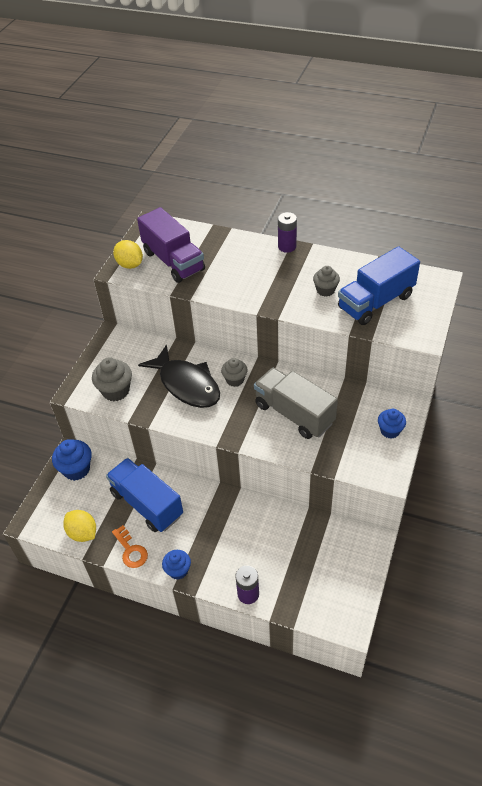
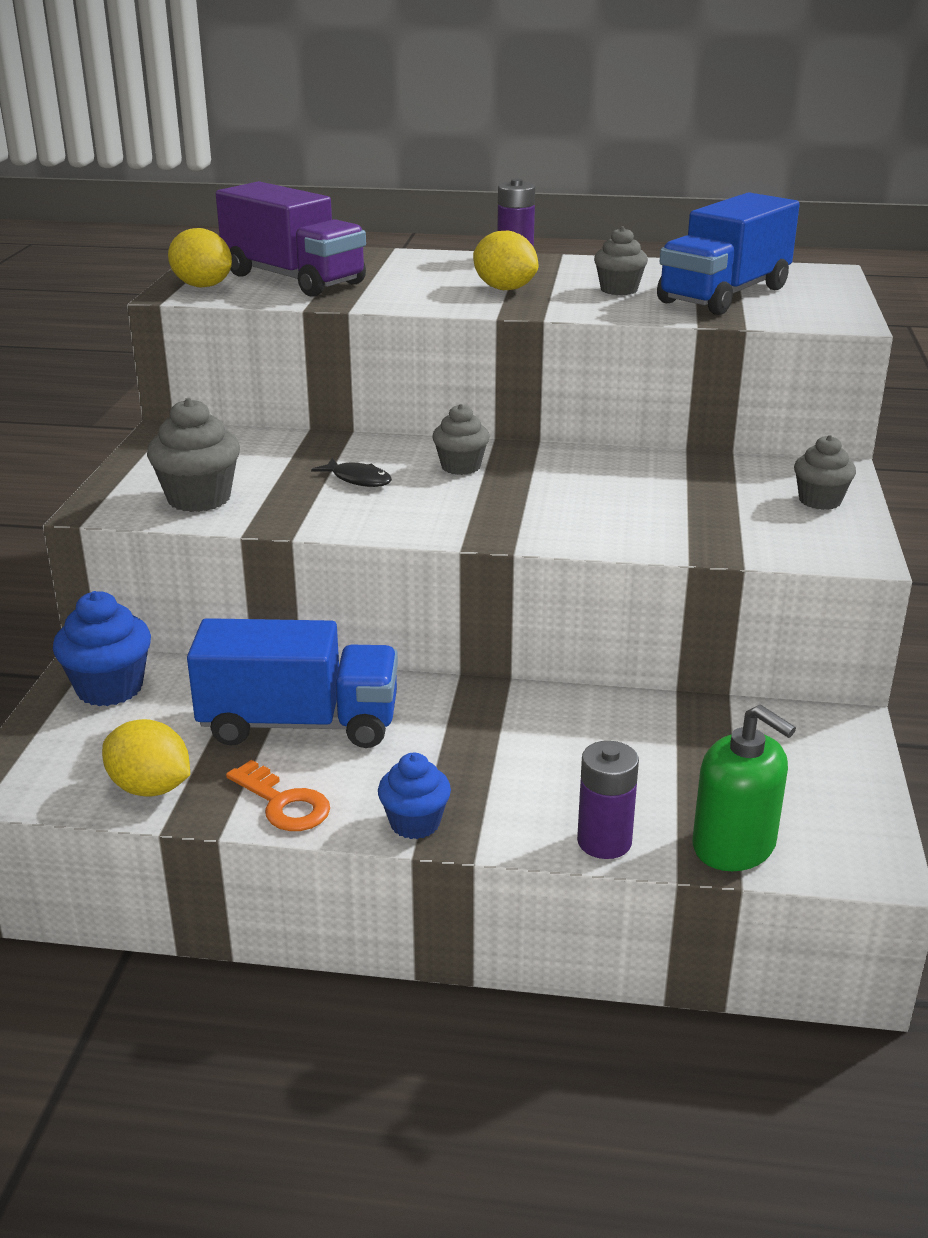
camera: 15 degrees left, 20 degrees down
blue truck [106,458,183,532] -> blue truck turned 150 degrees clockwise [187,618,398,748]
black fish [138,345,220,408] -> black fish [311,458,392,487], size x0.40
grey truck [254,368,338,439] -> none
blue cupcake [378,409,406,438] -> grey cupcake [794,435,856,510]
none -> yellow lemon [473,231,538,290]
none -> green soap dispenser [692,705,796,871]

